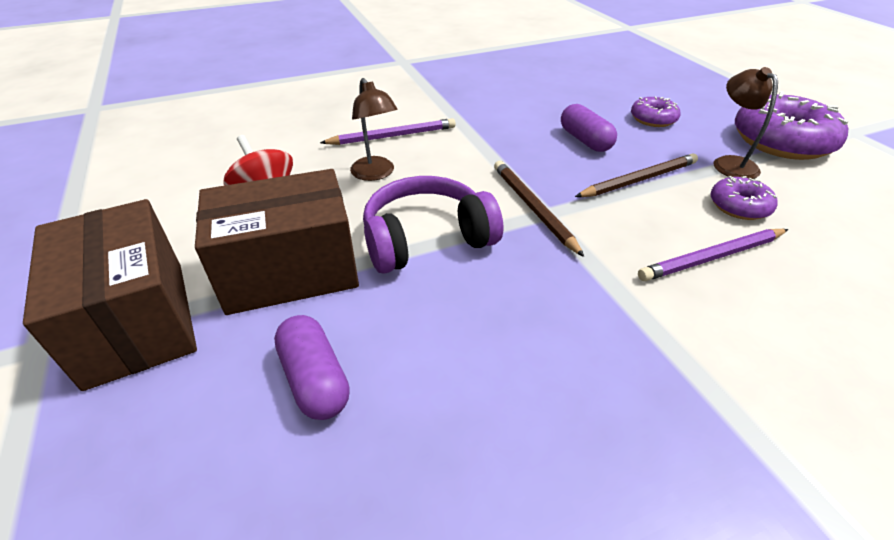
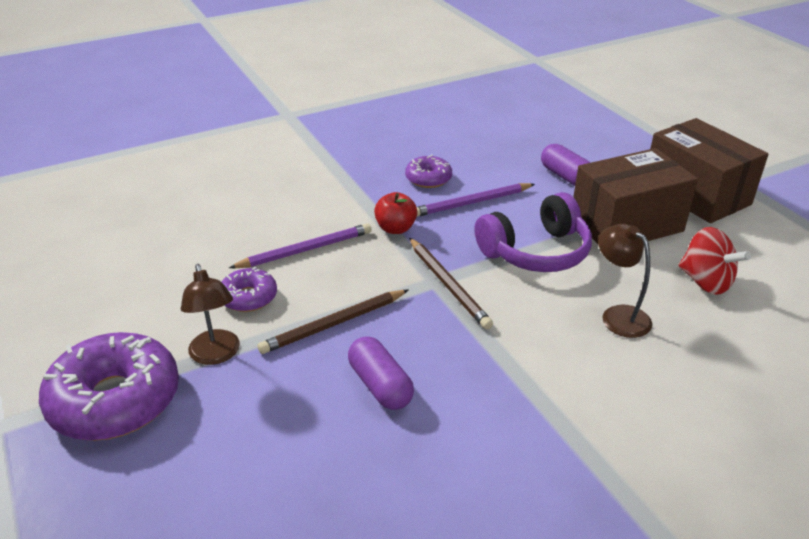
camera: 175 degrees right, 5 degrees down
purple pencil [320,118,456,145] -> purple pencil moved to [417,183,535,217]
purple donut [631,97,680,127] -> purple donut moved to [405,155,452,188]
none -> red apple [374,192,417,234]

